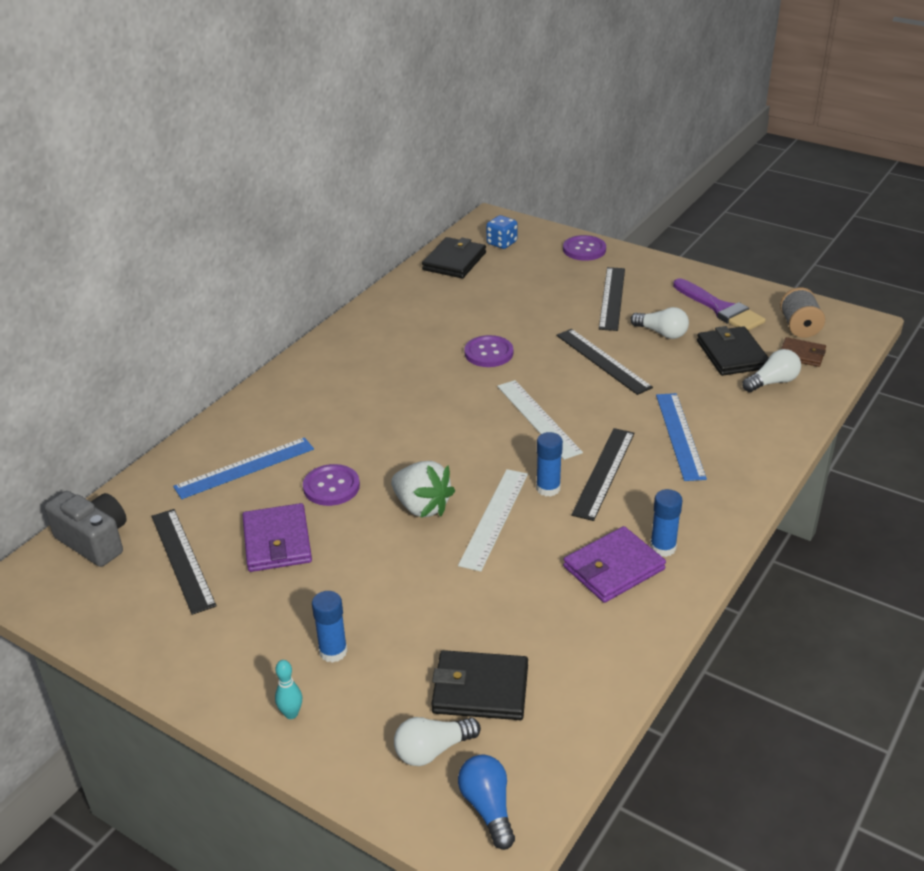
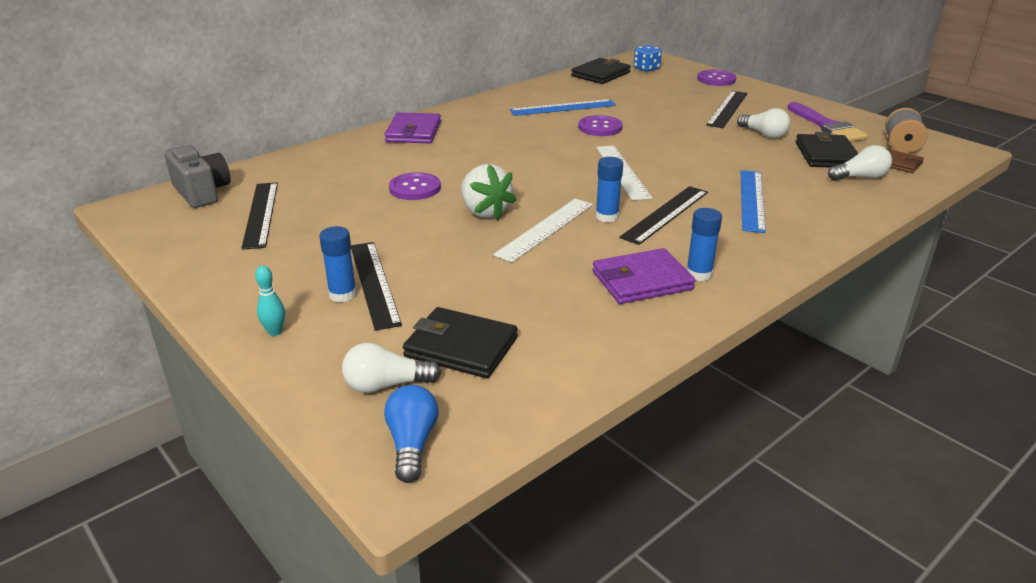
camera: 15 degrees right, 5 degrees down
blue ruler [173,437,314,499] -> blue ruler moved to [510,99,616,116]
purple wallet [243,503,312,572] -> purple wallet moved to [385,112,441,143]
black ruler [556,329,653,395] -> black ruler moved to [351,242,402,331]

